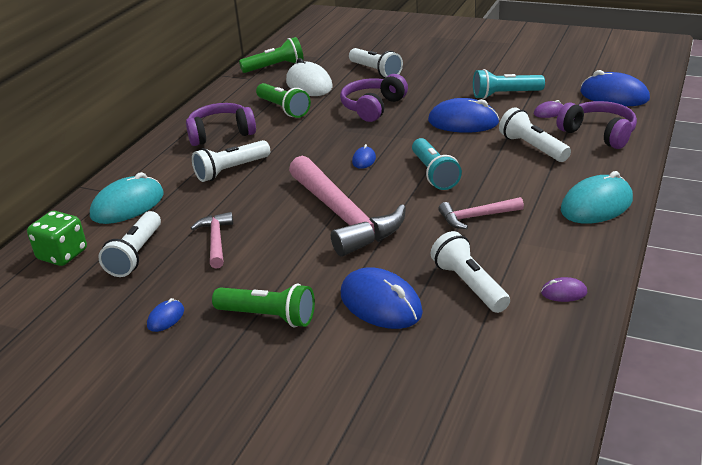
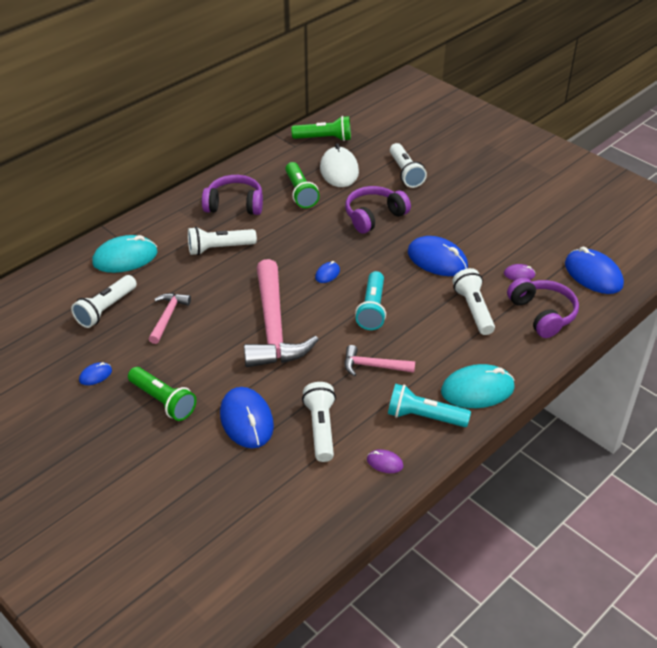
camera: 20 degrees right, 10 degrees up
green dice [27,211,87,266] -> none
turquoise flashlight [473,69,545,99] -> turquoise flashlight moved to [388,384,471,427]

